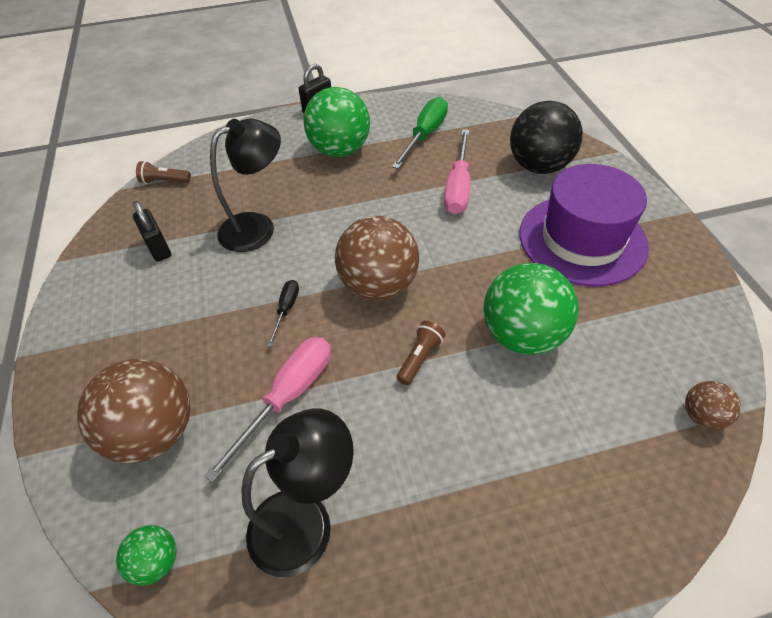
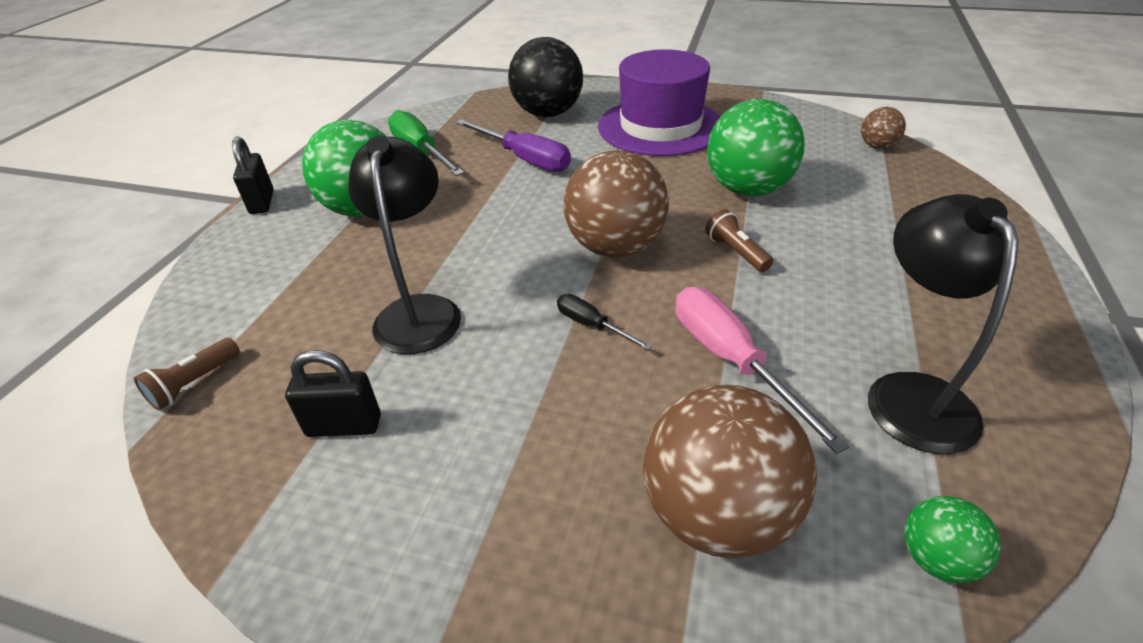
camera: 60 degrees left, 10 degrees down
pink screwdriver [444,129,470,214] -> purple screwdriver [456,119,571,172]

